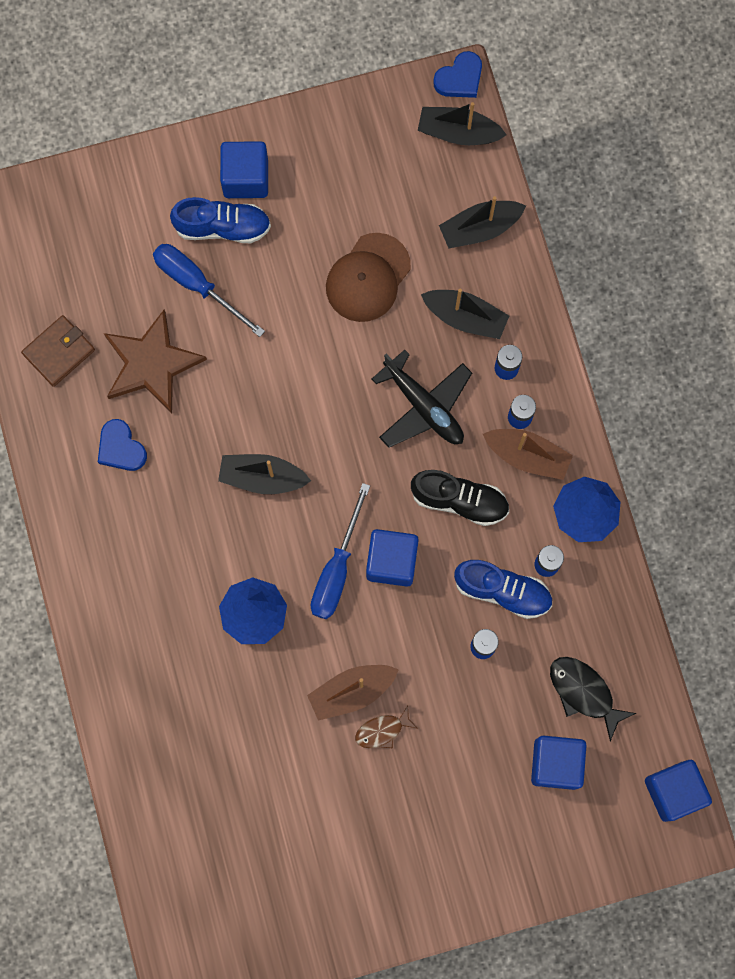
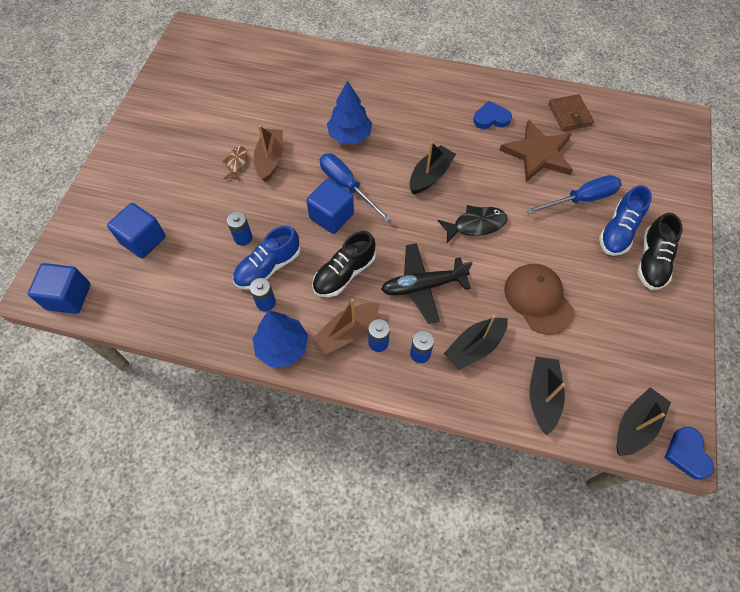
camera: 120 degrees right, 15 degrees down
blue cube [220,141,268,198] -> black shoe [637,213,683,290]
black fish [550,657,636,741] -> black fish moved to [438,205,508,243]

